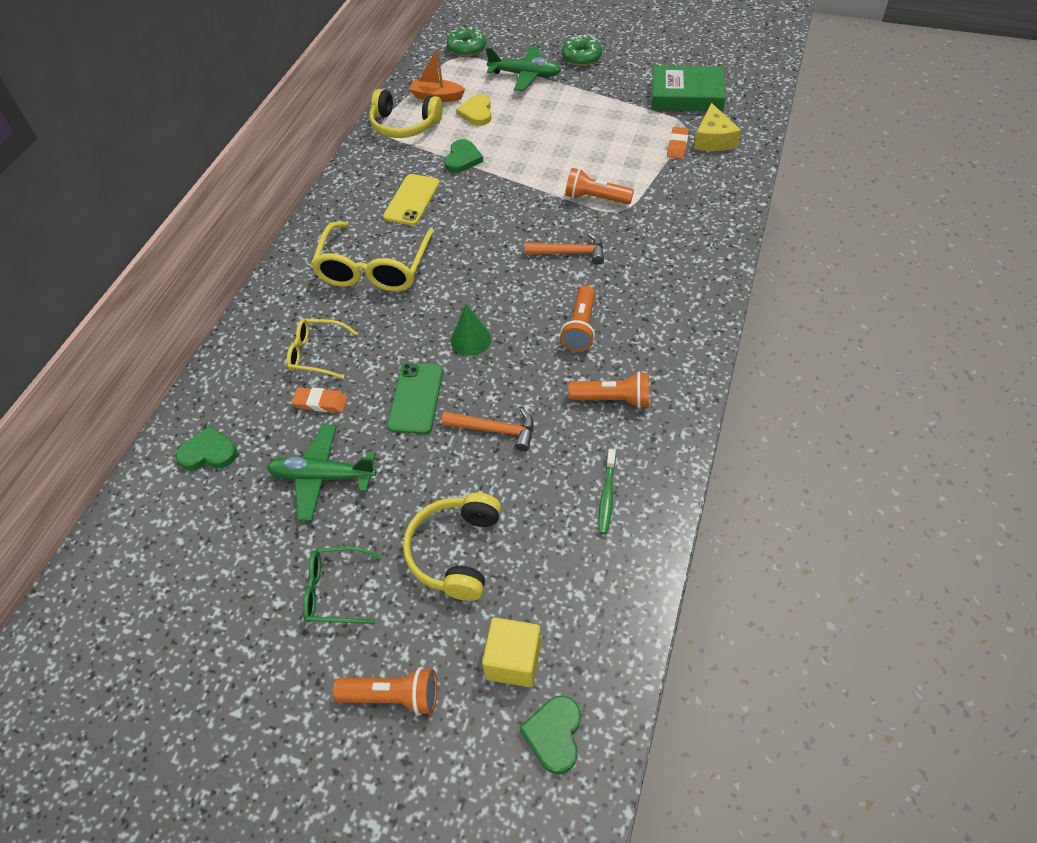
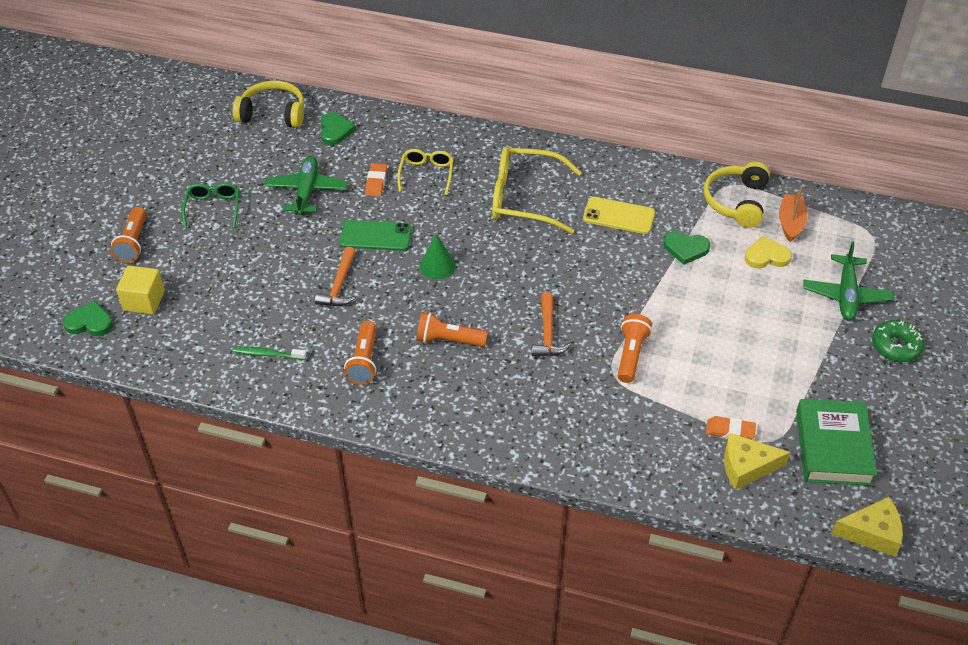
camera: 85 degrees right, 5 degrees down
yellow headphones [403,493,501,601] -> yellow headphones moved to [233,80,304,128]
green donut [447,27,486,57] -> none
none -> yellow cheese [831,497,903,557]

